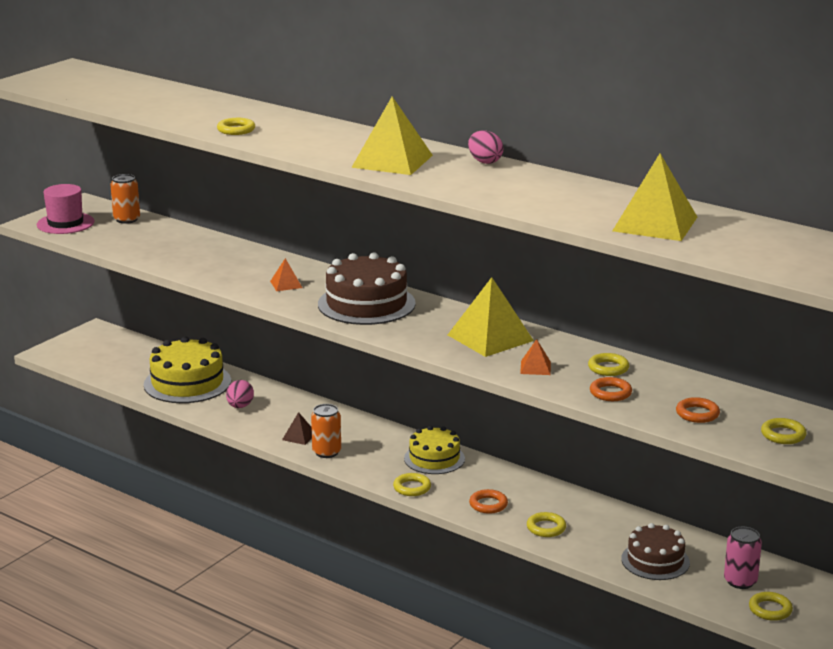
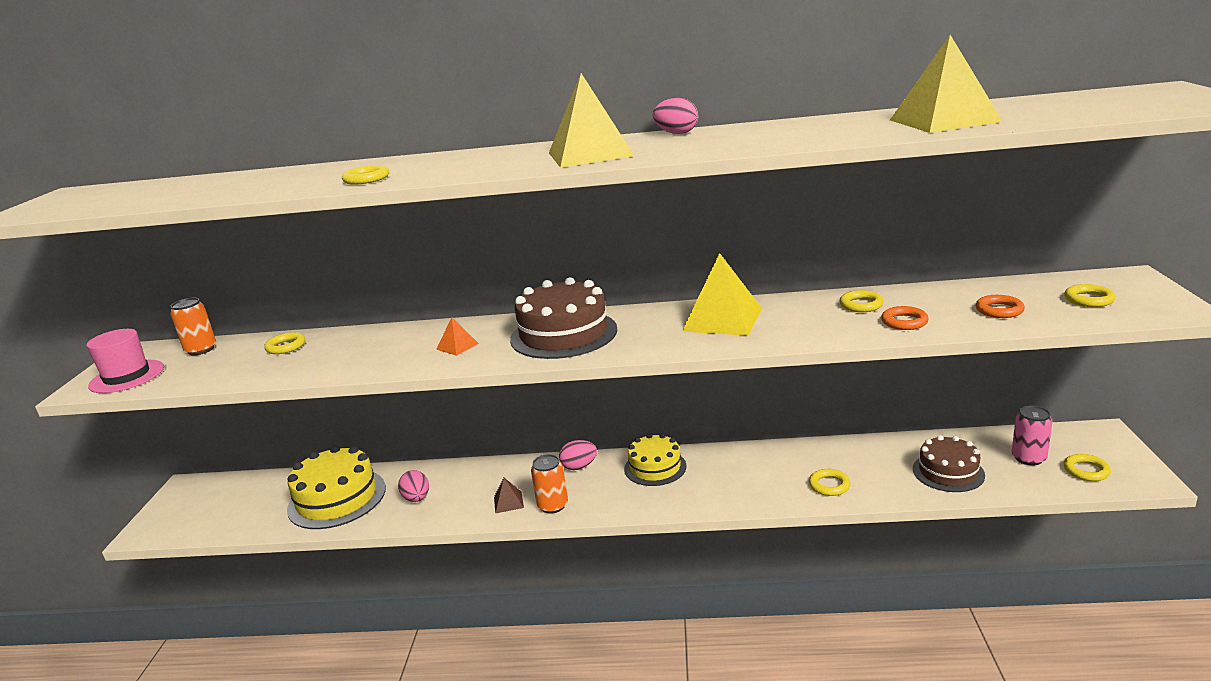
camera: 30 degrees left, 0 degrees up
yellow ring [393,473,431,496] -> yellow ring moved to [264,332,305,354]
orange ring [469,489,508,514] -> none
orange pyramid [520,339,551,375] -> none
none -> pink egg [559,440,597,470]

